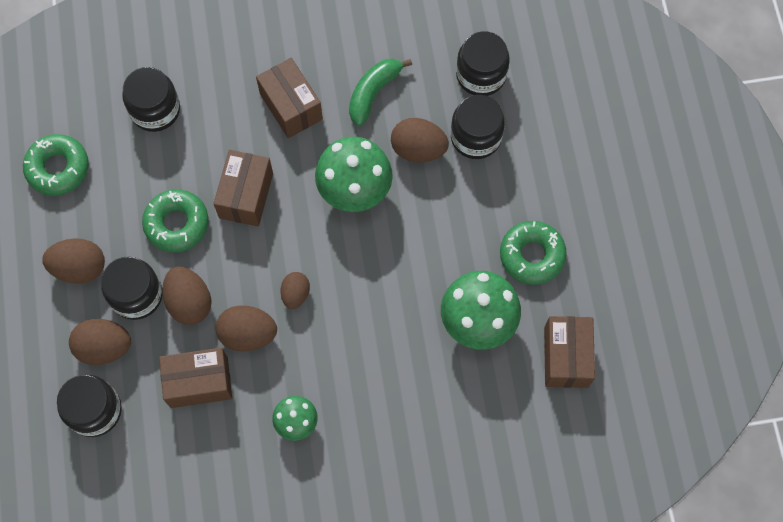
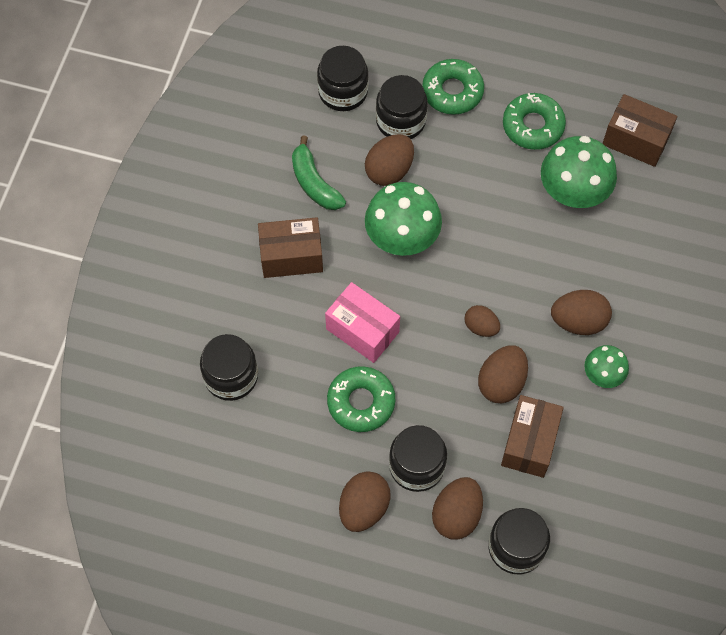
camera: 65 degrees left, 5 degrees down
green donut [23,134,89,196] -> green donut moved to [422,59,484,115]
brown egg [162,267,212,325] -> brown egg moved to [551,290,612,335]
brown box [214,150,273,227] -> pink box [325,282,400,363]

